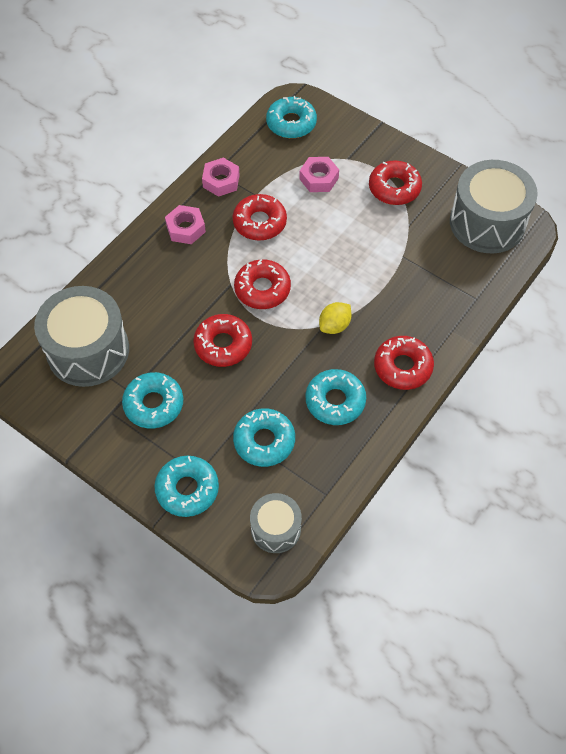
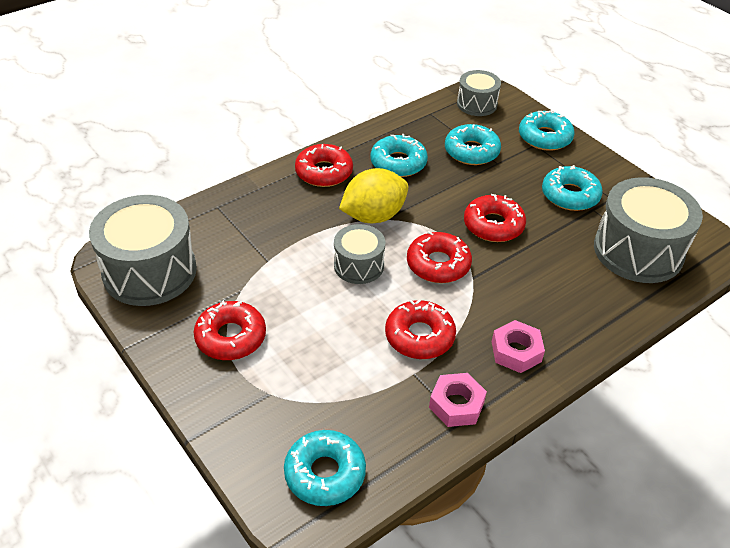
camera: 165 degrees left, 15 degrees down
pink nut [299,157,339,192] -> none
yellow lemon [319,302,352,334] -> yellow lemon [339,168,408,223], size x1.71
none -> grey drum [334,224,385,284]

